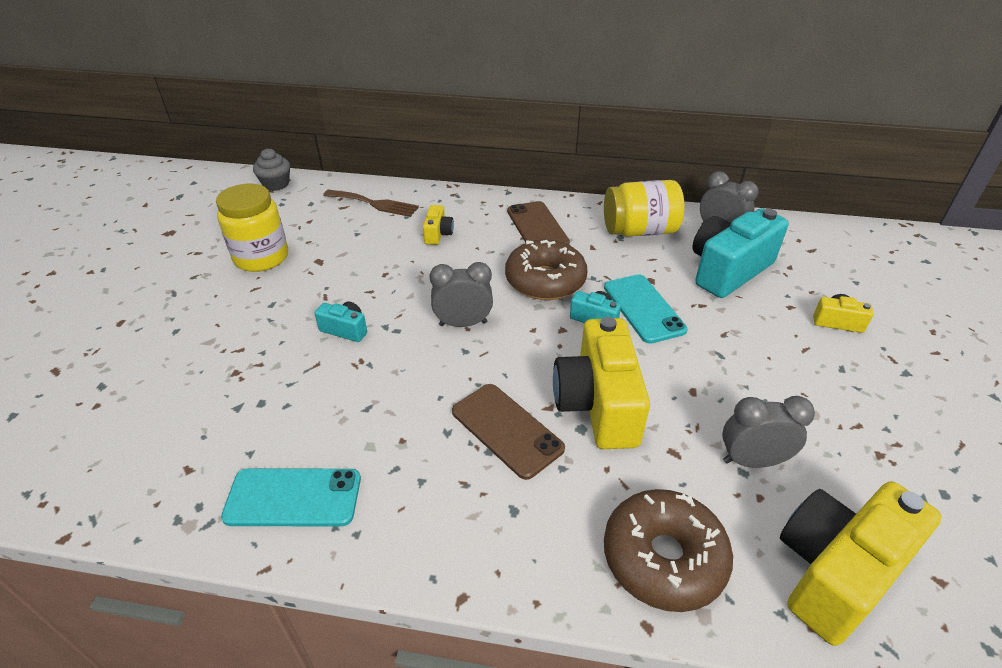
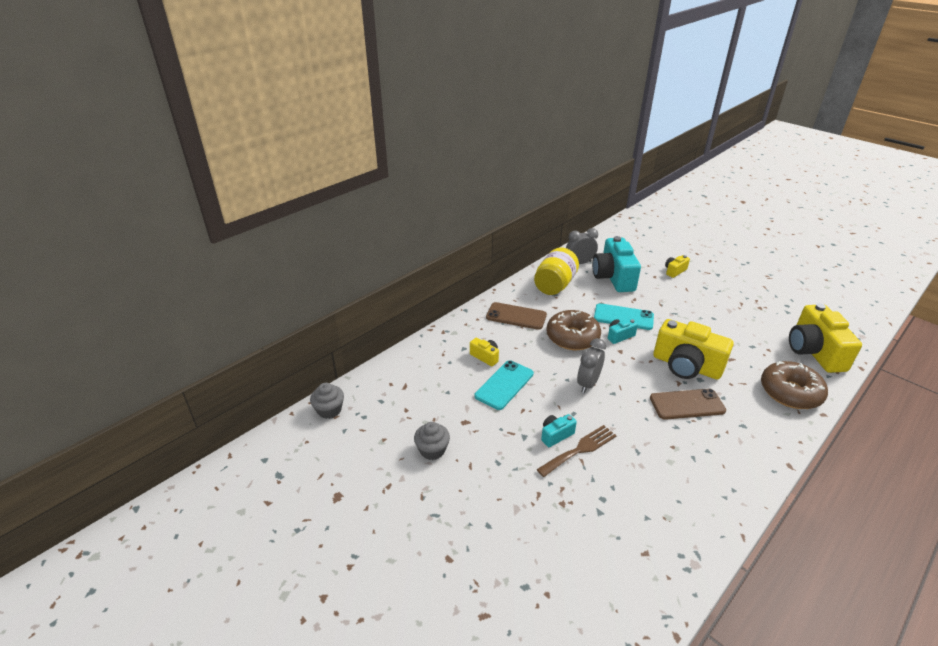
camera: 55 degrees left, 5 degrees down
yellow jar [216,183,288,272] -> grey cupcake [414,422,450,460]
turquoise phone [221,468,361,527] -> turquoise phone moved to [474,360,534,410]
brown fork [323,190,419,217] -> brown fork moved to [537,425,616,477]
grey clock [722,396,815,468] -> none

